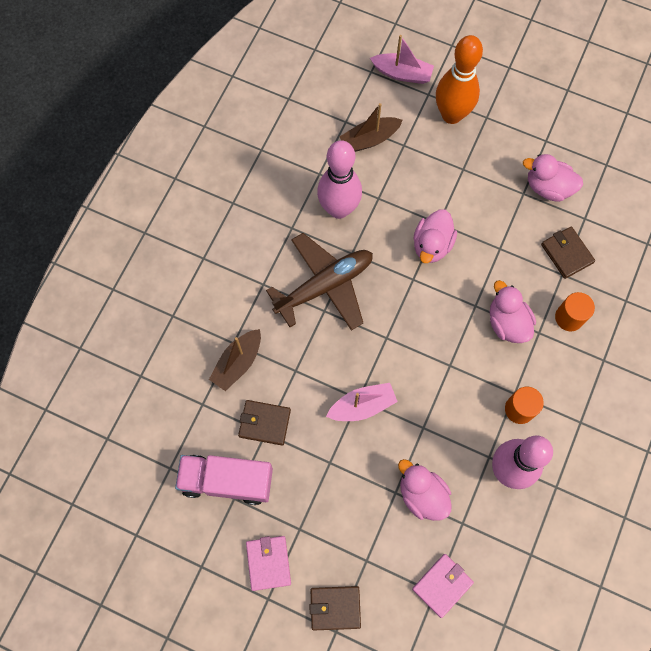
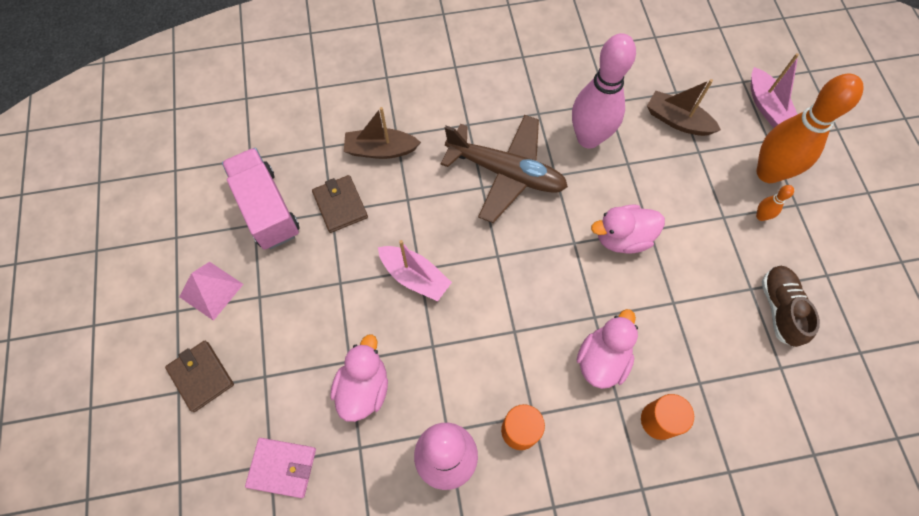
camera: 55 degrees right, 5 degrees down
pink wallet [246,536,291,591] -> pink pyramid [179,262,243,321]
pink duck [523,154,583,202] -> brown shoe [761,266,820,347]
brown wallet [541,227,595,279] -> none
none -> orange bowling pin [756,185,794,221]

